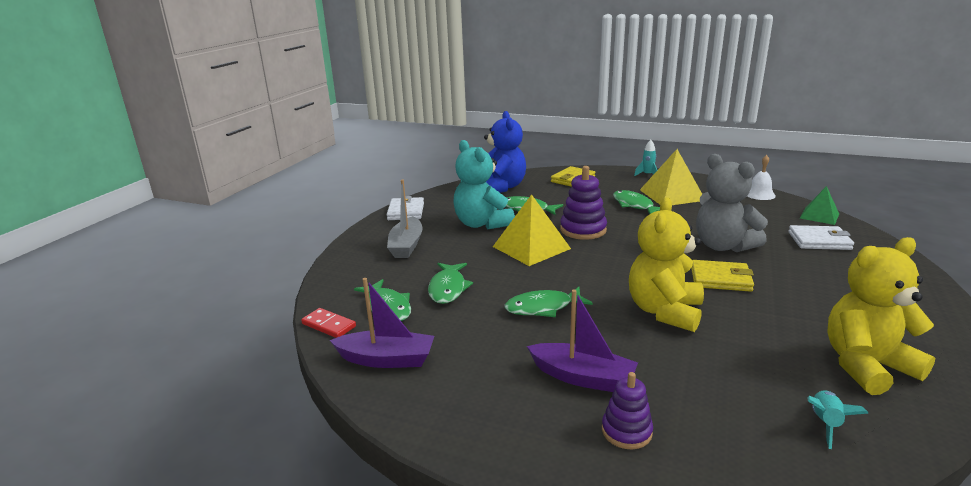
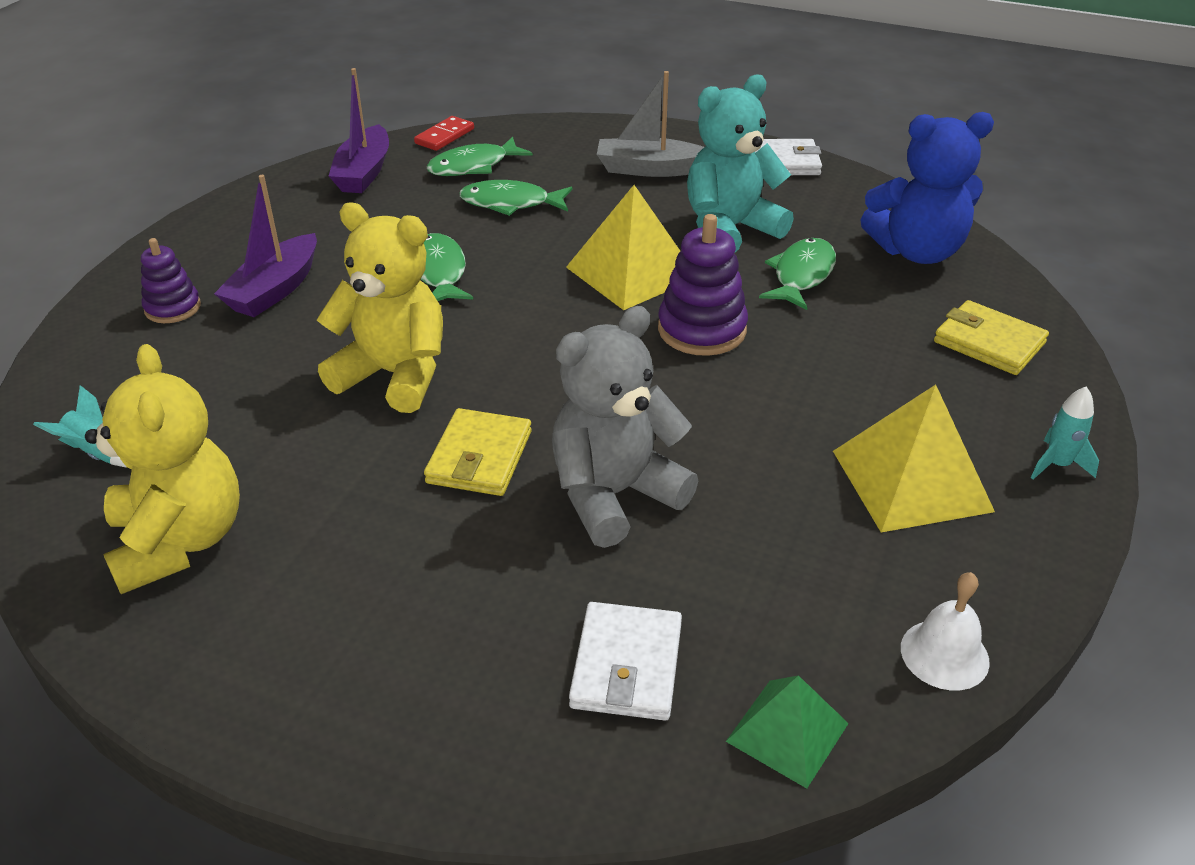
camera: 90 degrees right, 15 degrees up
green fish [613,190,660,215] -> none

